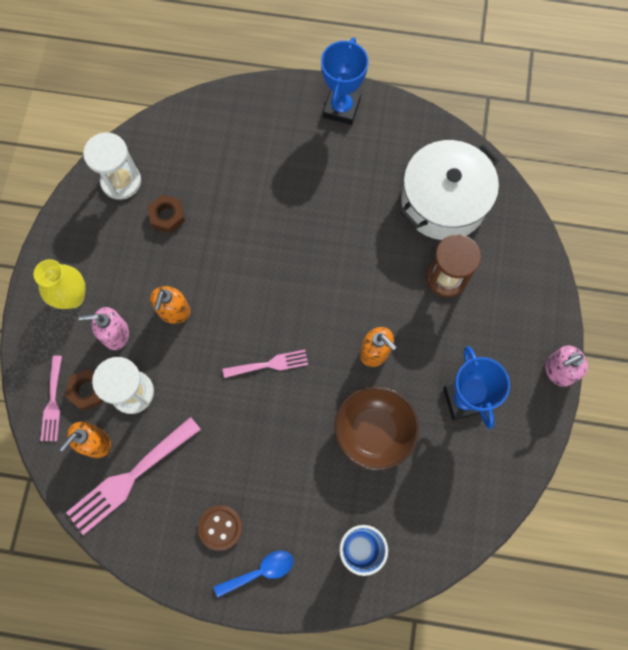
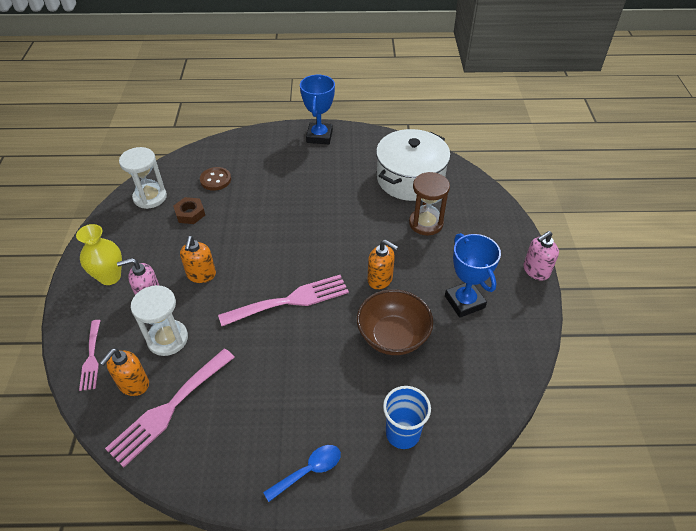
camera: 10 degrees left, 25 degrees down
brown nut [65,369,103,411] -> none
brown button [198,505,242,551] -> brown button moved to [200,167,231,191]
pink fork [223,350,308,378] -> pink fork [218,275,349,326], size x1.72

